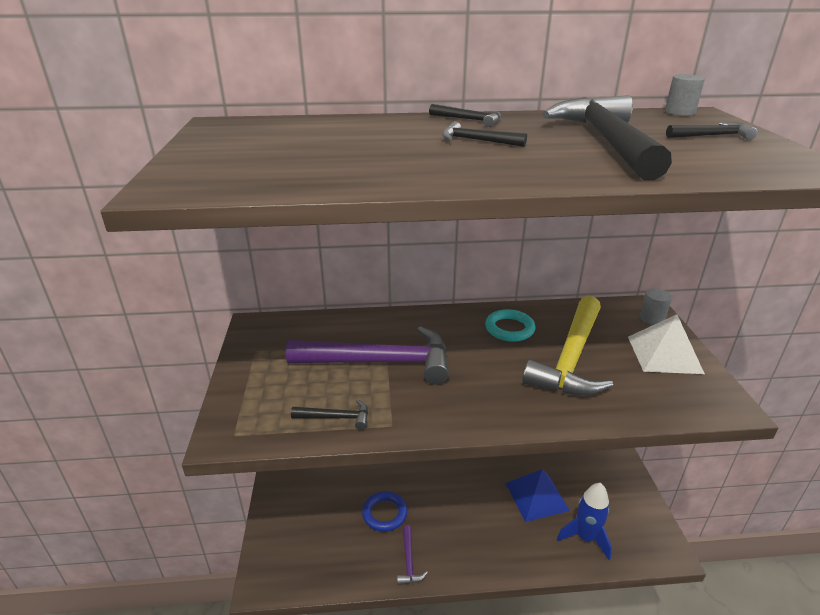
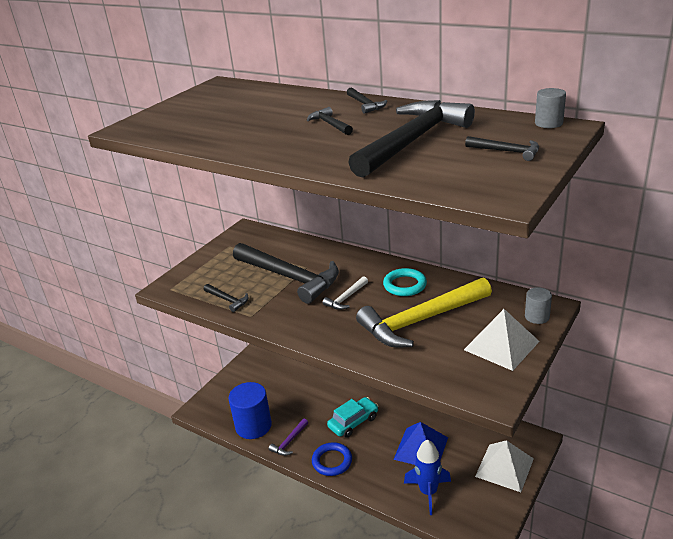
camera: 40 degrees right, 0 degrees up
purple hammer [286,326,449,385] -> black hammer [233,243,339,304]
blue ring [362,491,407,532] -> blue ring moved to [312,442,352,476]
none -> blue cylinder [228,382,272,439]
none -> white hammer [322,276,368,310]
none -> turquoise car [327,397,378,438]
none -> white pyramid [475,440,534,492]

